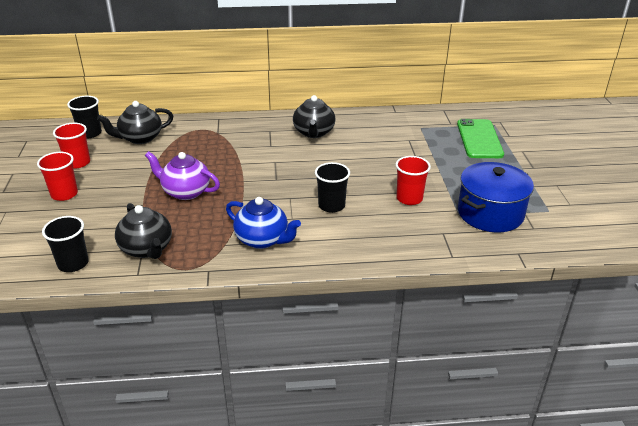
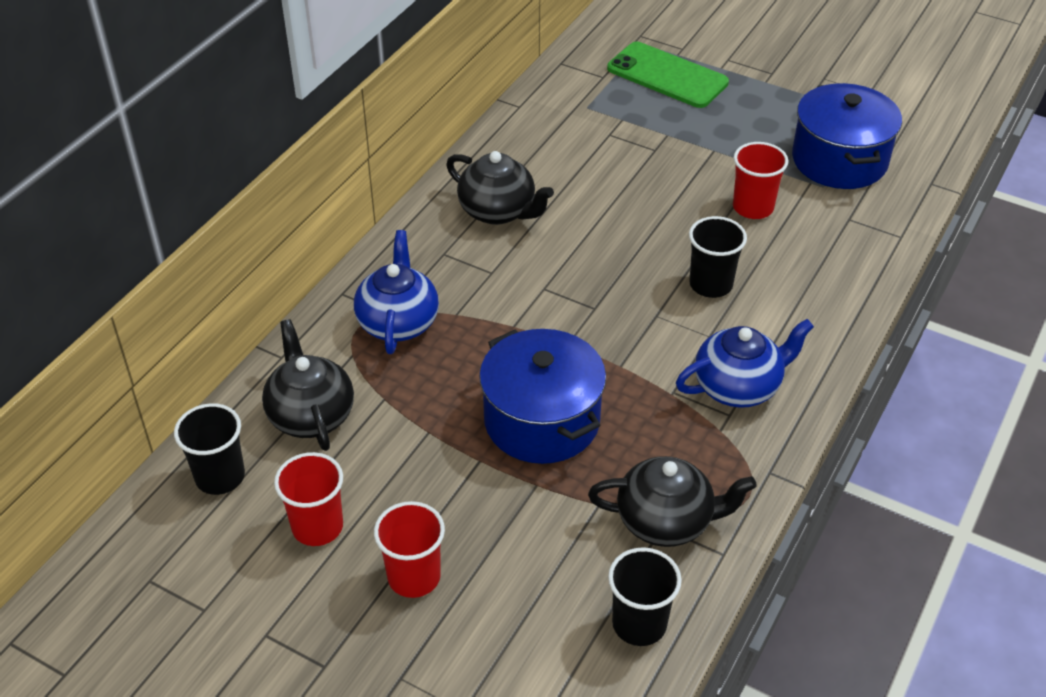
camera: 55 degrees left, 10 degrees up
black teapot [97,101,173,144] -> black teapot turned 150 degrees clockwise [262,319,354,451]
purple teapot [145,151,220,200] -> blue pot [479,329,606,464]
none -> blue teapot [354,230,439,354]

